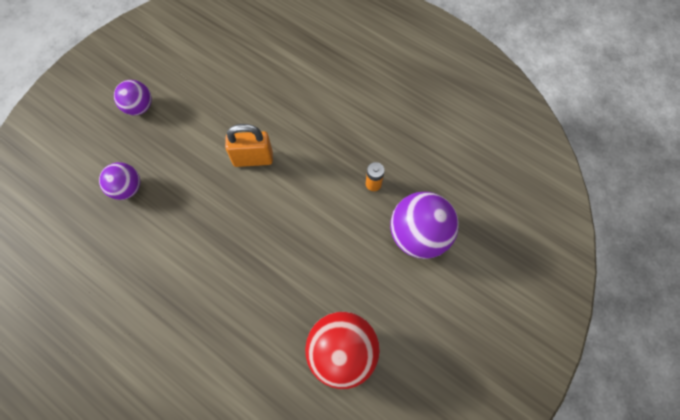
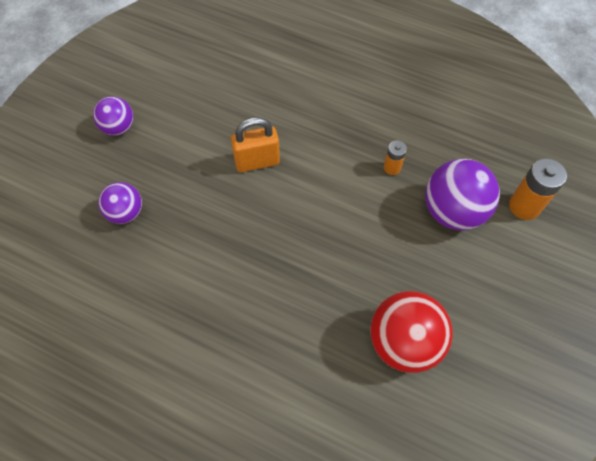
camera: 10 degrees left, 5 degrees down
none -> orange battery [509,158,567,220]

